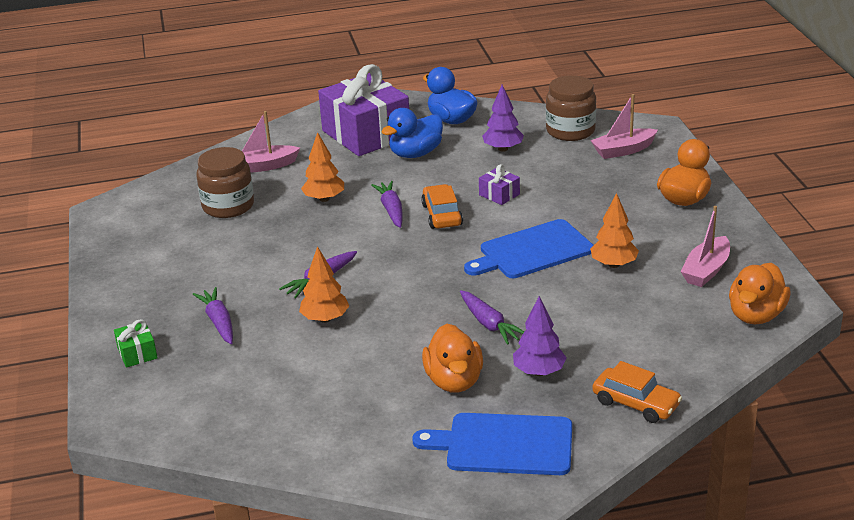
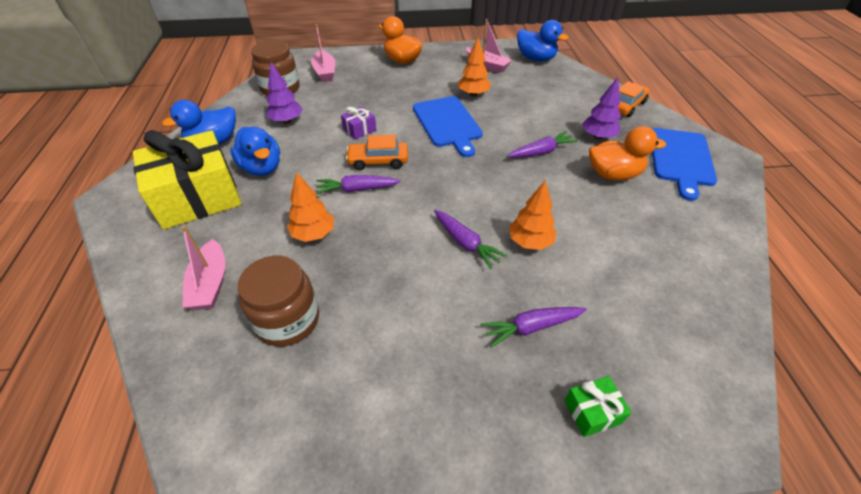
camera: 85 degrees left, 15 degrees up
purple gift [318,64,409,156] -> yellow gift [133,130,242,230]
orange duck [729,263,791,324] -> blue duck [517,20,569,61]

